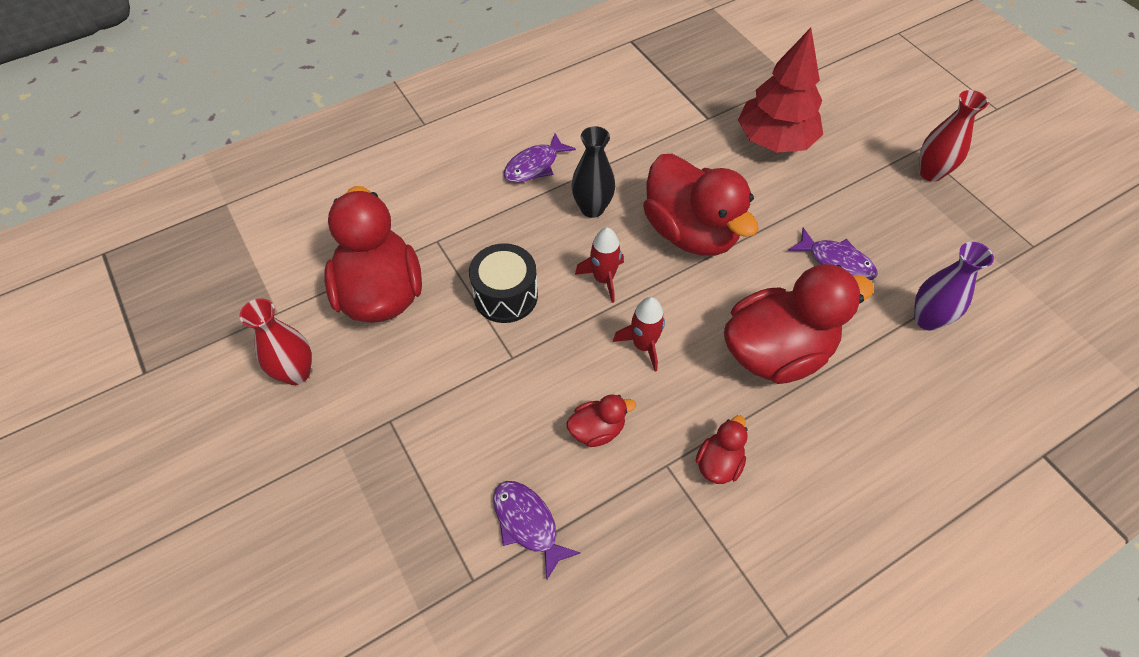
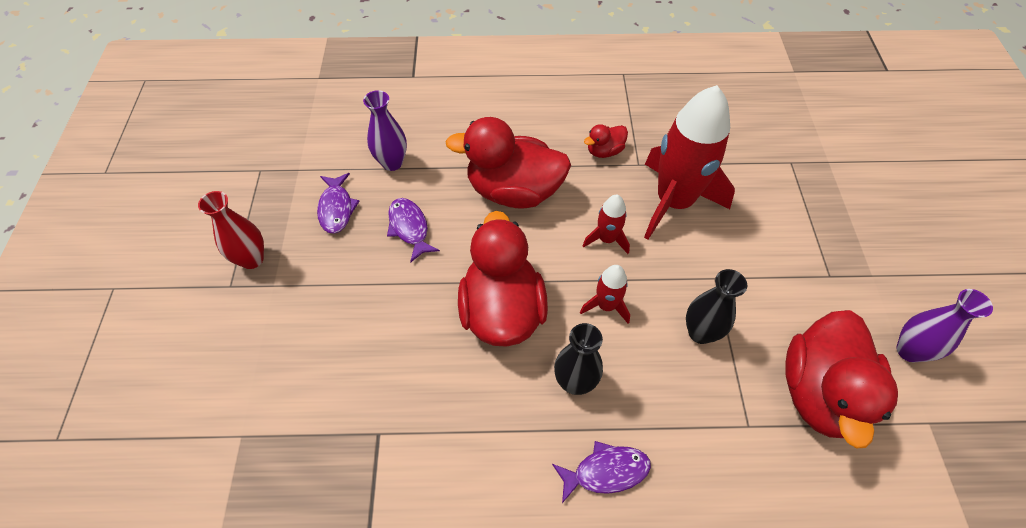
camera: 150 degrees left, 0 degrees up
red vase [240,298,312,385] -> purple vase [896,289,993,362]
black drum [469,243,538,323] -> black vase [686,269,747,344]
purple fish [493,481,581,580] -> purple fish moved to [317,173,359,234]
red duck [566,395,636,447] -> red rocket [644,85,735,240]
red tree [738,28,823,153] -> none

